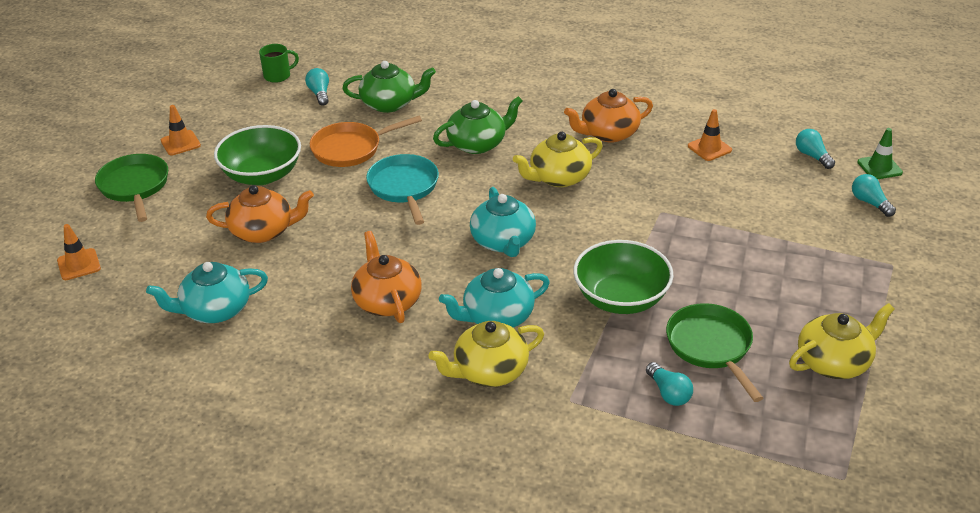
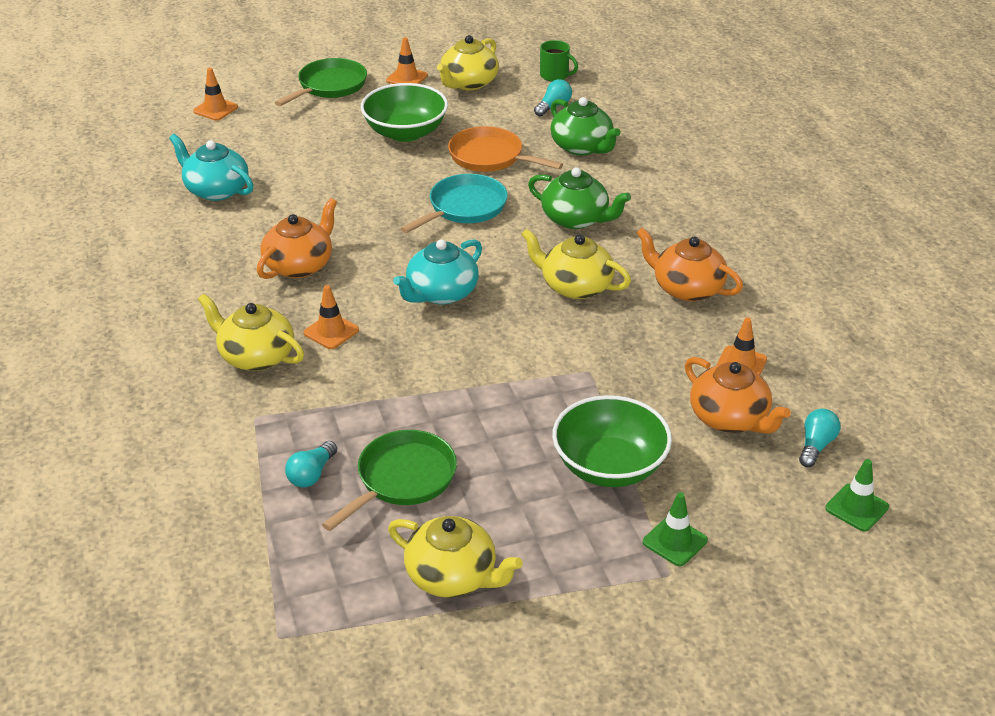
camera: 55 degrees right, 0 degrees up
orange teapot [206,185,314,243] -> orange teapot moved to [685,357,791,434]
turquoise teapot [439,268,550,328] -> orange traffic cone [304,285,359,349]
green bowl [573,240,674,314] -> green bowl moved to [552,395,672,487]
turquoise light bulb [852,174,896,217] -> none
none -> yellow teapot [437,35,499,90]
none -> green traffic cone [643,492,708,566]

